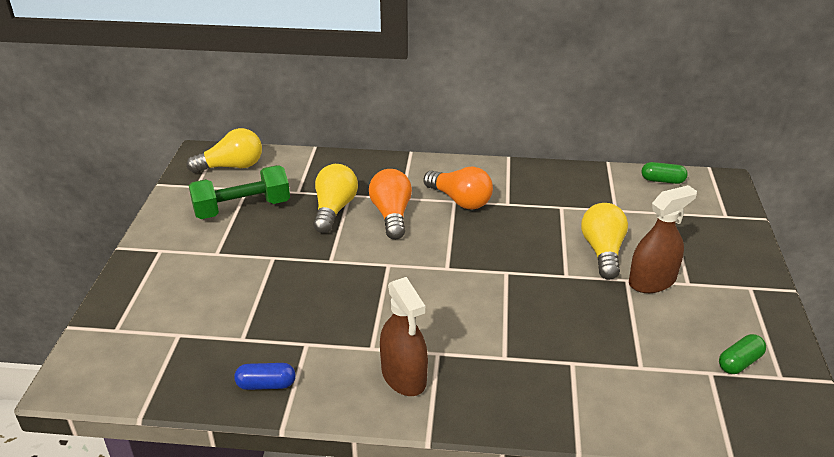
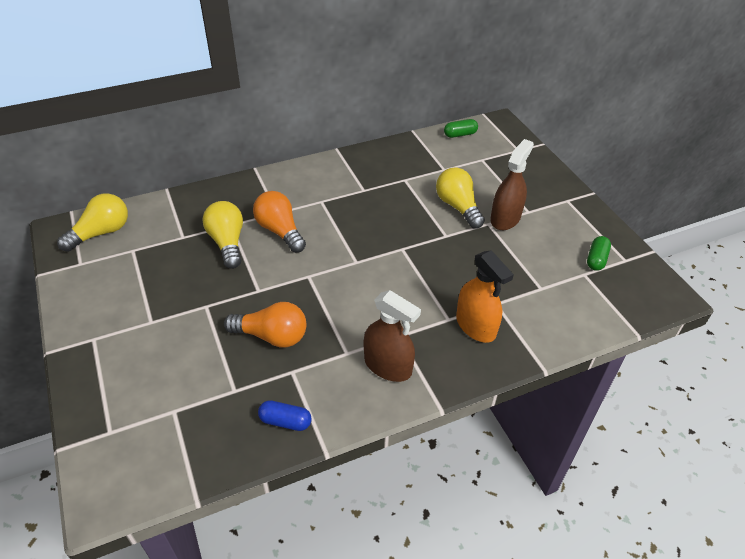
camera: 30 degrees left, 10 degrees up
green dumbbell [189,165,290,219] -> none
blue capsule [234,363,296,390] -> blue capsule turned 45 degrees clockwise [258,400,312,431]
orange light bulb [423,166,493,210] -> orange light bulb moved to [224,302,306,348]
none -> orange spray bottle [456,250,514,343]

